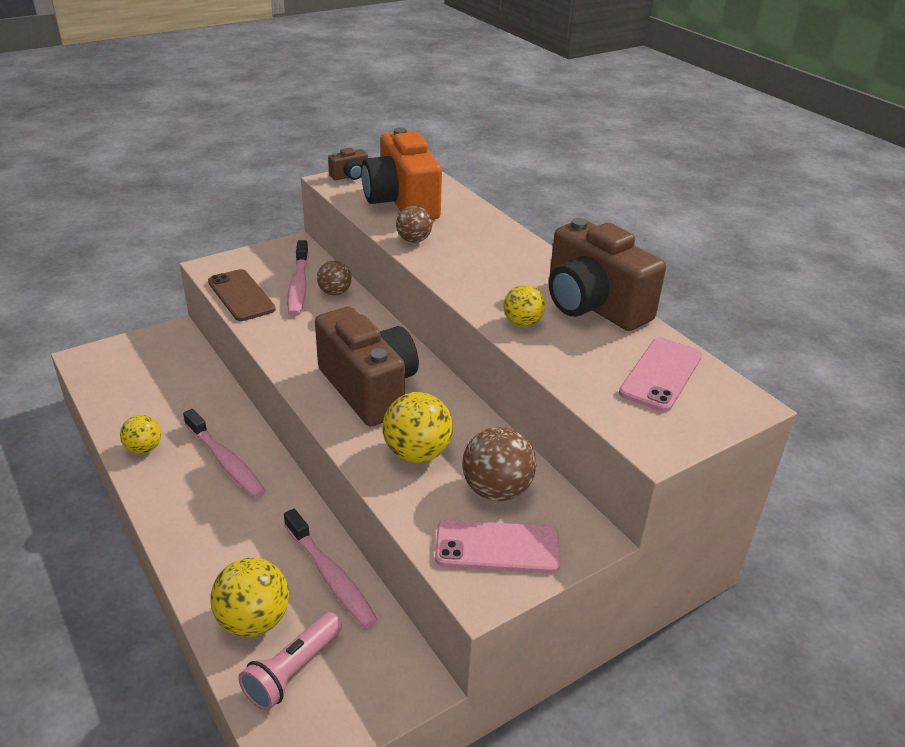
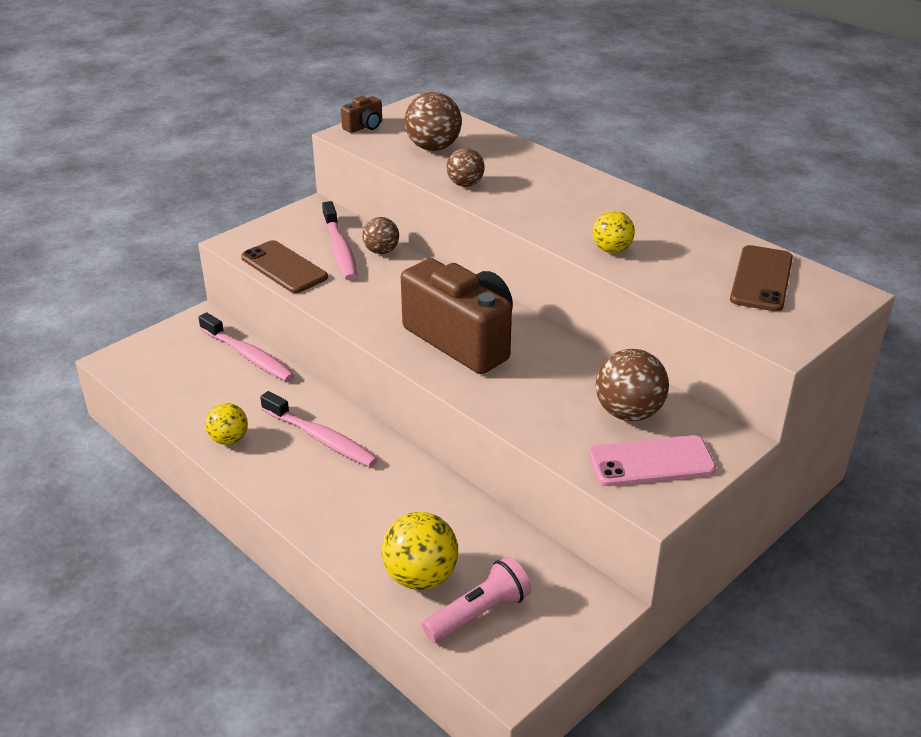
camera: 10 degrees left, 0 degrees up
pink flashlight [238,612,342,711] -> pink flashlight turned 150 degrees counterclockwise [422,556,532,643]
pink toothbrush [284,509,378,628] -> pink toothbrush moved to [198,312,294,382]
orange camera [361,127,442,220] -> brown ball [404,92,462,151]
yellow ball [383,392,453,463] -> none
brown camera [549,218,666,331] -> none
pink phone [619,338,702,412] -> brown phone [730,245,793,311]

